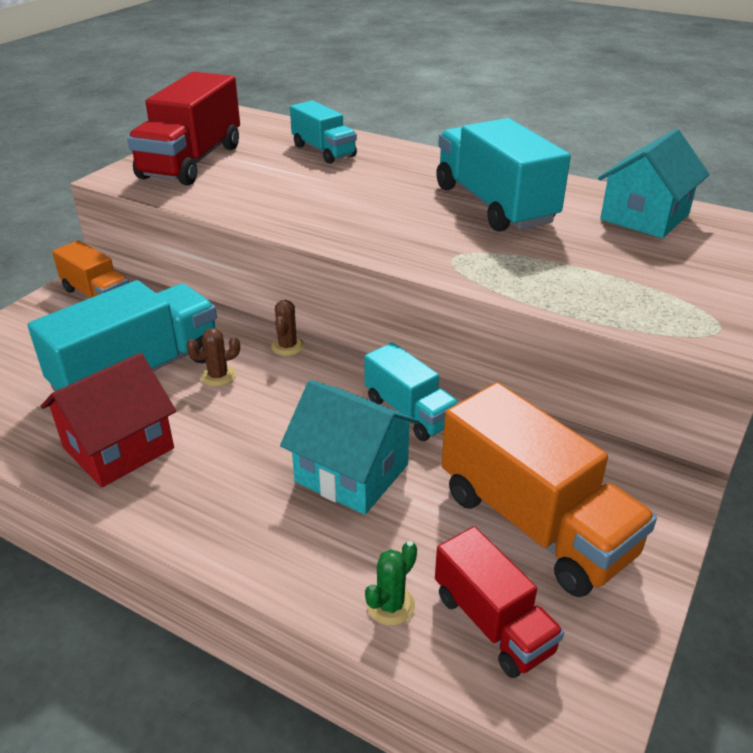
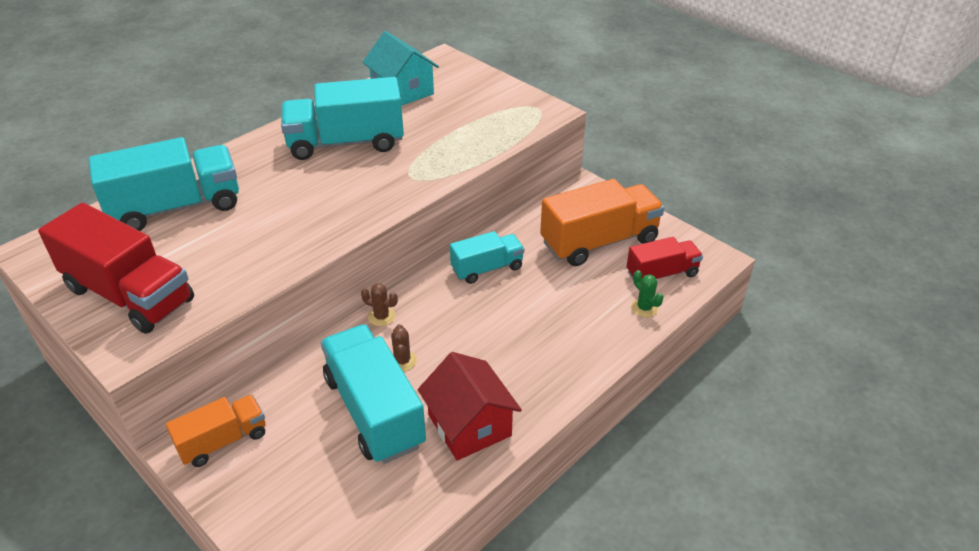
camera: 75 degrees left, 5 degrees up
turquoise house [280,380,419,515] -> none
turquoise truck [290,100,357,164] -> turquoise truck [89,137,239,231], size x1.71

